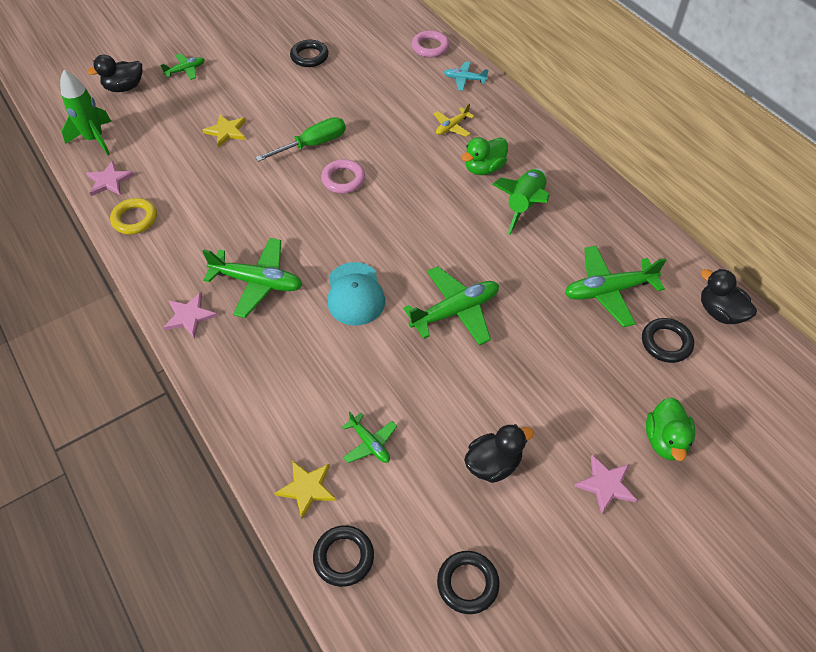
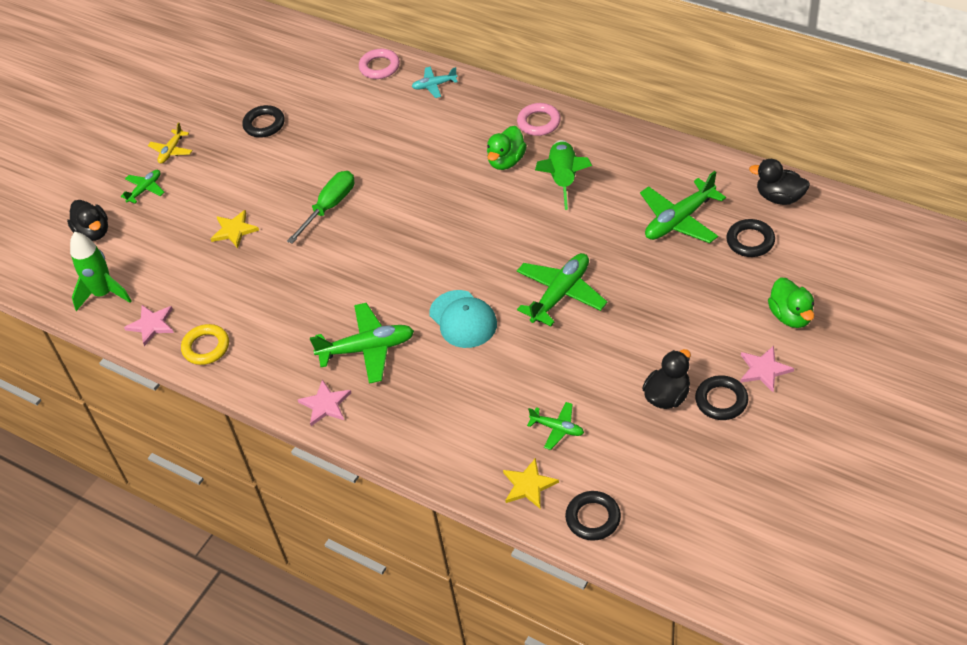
camera: 20 degrees left, 5 degrees down
black duck [87,55,142,92] -> black duck turned 75 degrees counterclockwise [67,200,108,241]
pink ring [321,159,365,194] -> pink ring moved to [517,103,561,136]
yellow plane [433,103,475,137] -> yellow plane moved to [148,122,193,164]
black ring [437,551,500,614] -> black ring moved to [695,375,748,420]

